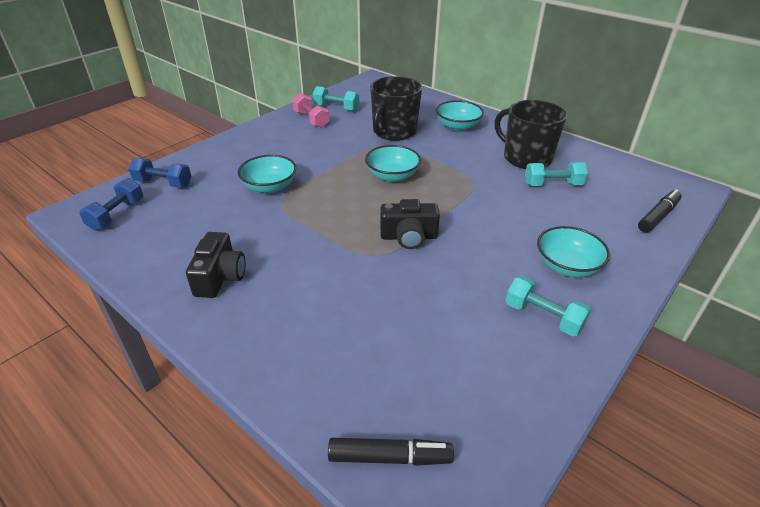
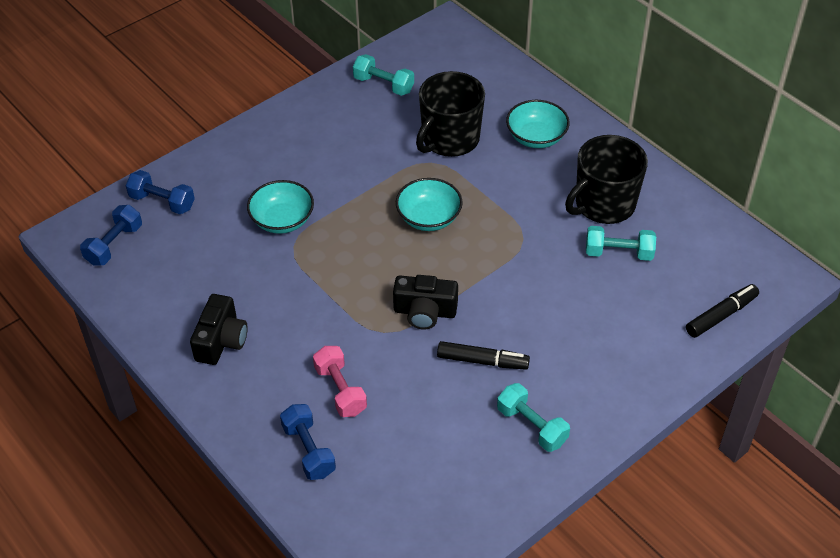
camera: 10 degrees right, 10 degrees up
pink dumbbell [292,93,330,128] -> pink dumbbell moved to [313,346,367,417]
black marker [328,438,454,466] -> black marker moved to [437,341,530,369]
black mug [495,100,567,169] -> black mug turned 90 degrees counterclockwise [565,135,648,224]
turquoise bowl [537,226,610,277] -> none
none -> blue dumbbell [280,404,336,480]

